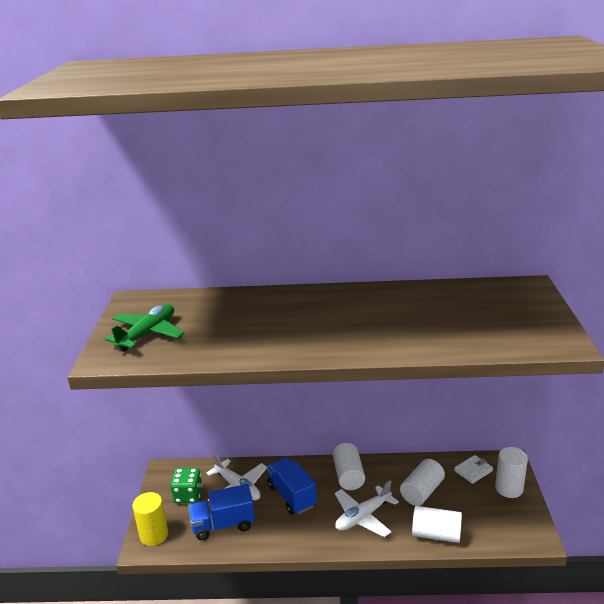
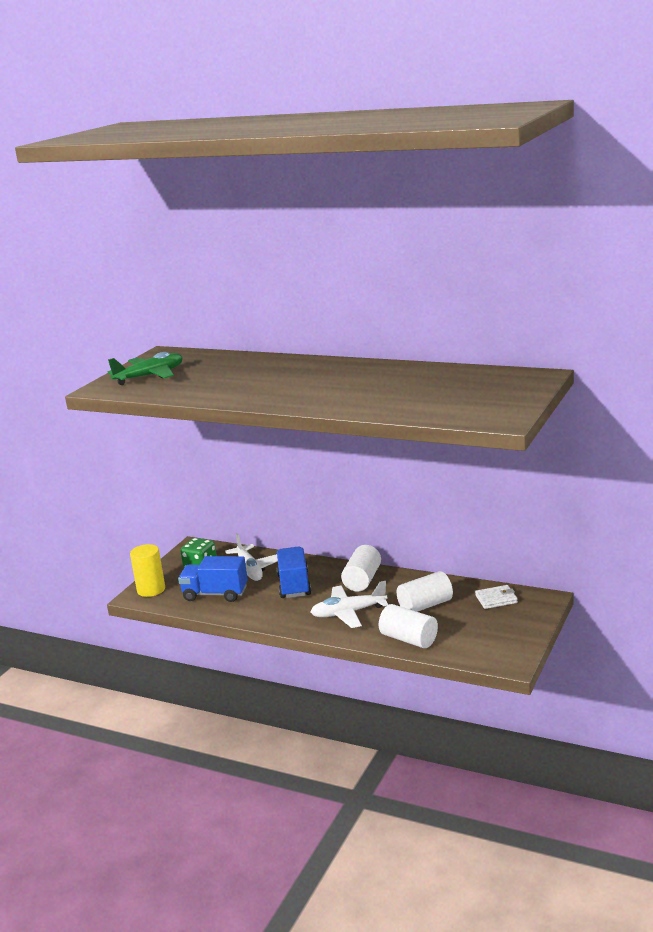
camera: 25 degrees right, 5 degrees down
white cylinder [495,447,528,498] -> none

